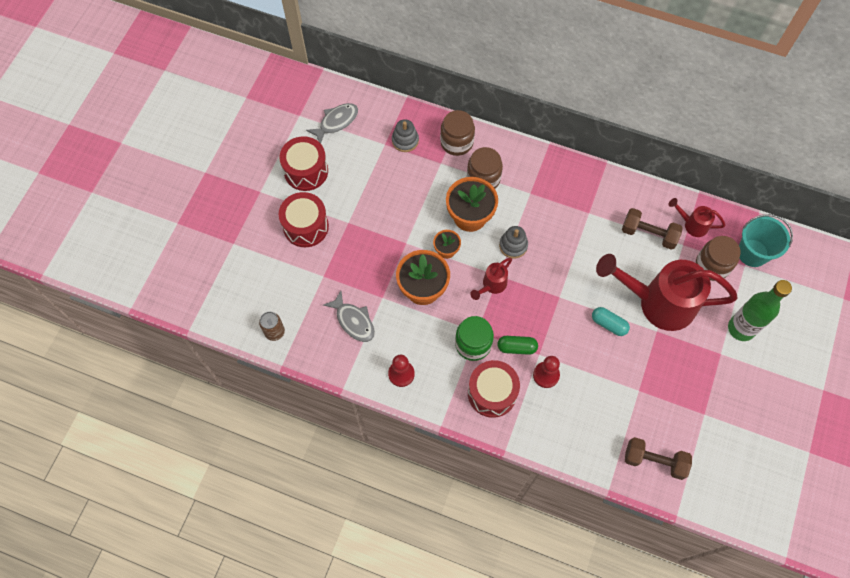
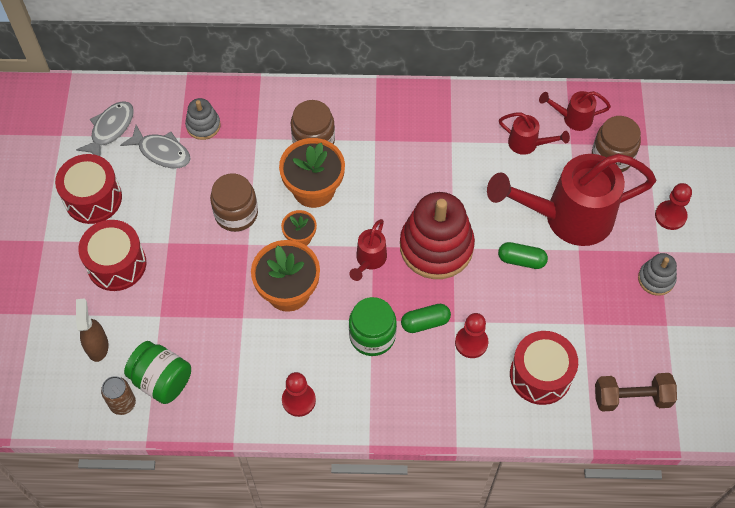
camera: 20 degrees left, 5 degrees down
grey fish [323,291,375,342] -> grey fish moved to [120,125,191,168]
brown jar [440,110,475,156] -> brown jar moved to [210,173,258,232]
red drum [468,360,520,418] -> red drum moved to [510,331,578,405]
grey stacking toy [499,226,528,258] -> grey stacking toy moved to [638,253,677,296]
turquoise capsule [592,307,630,336] -> green capsule [498,242,548,269]
brown dumbbell [622,208,683,250] -> red watering can [499,113,570,155]
green bottle [728,280,792,341] -> red pawn [655,183,692,230]
turquoise bucket [739,214,793,267] -> none
none -> brown spray bottle [76,298,109,362]
none -> green jar [124,341,191,404]
none -> red stacking toy [400,192,475,279]

